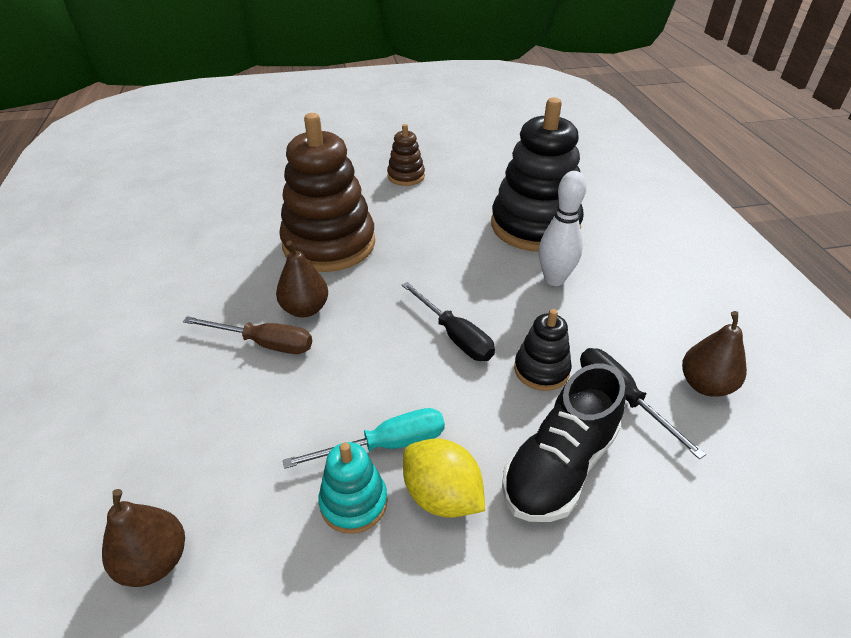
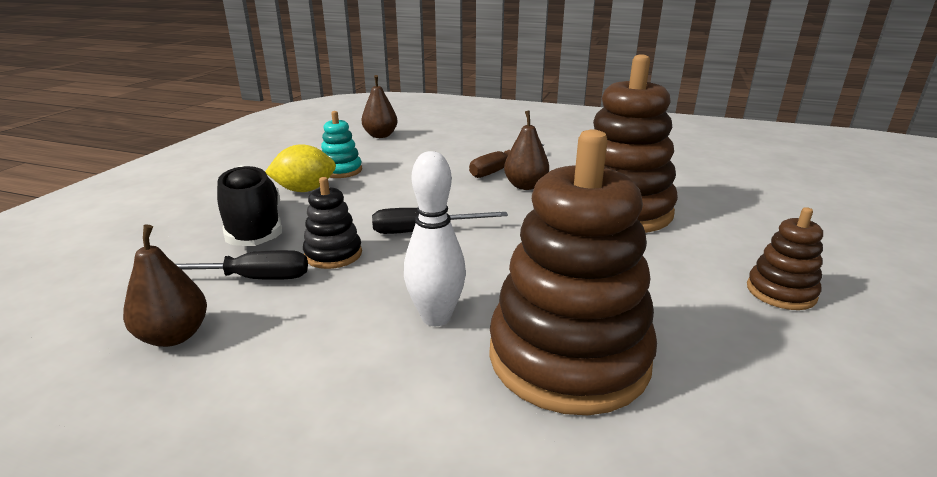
camera: 120 degrees right, 15 degrees down
turquoise screwdriver [283,408,445,469] -> none
black stacking toy [491,98,584,252] -> brown stacking toy [489,129,657,415]

